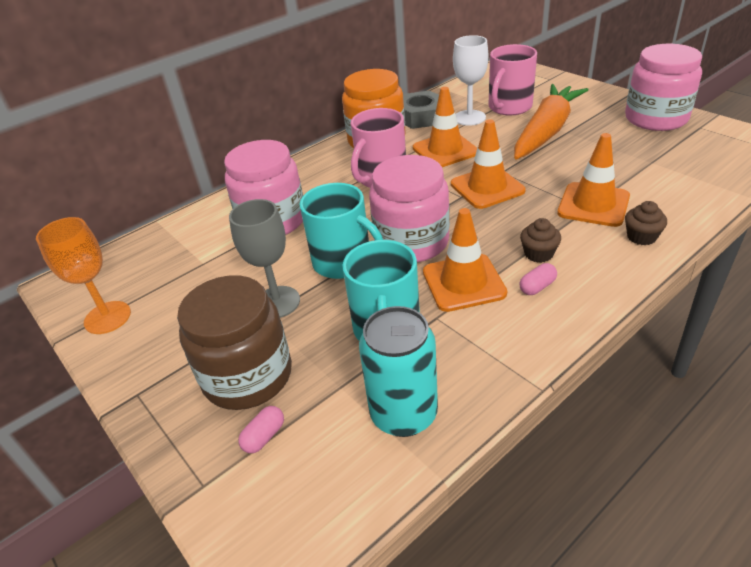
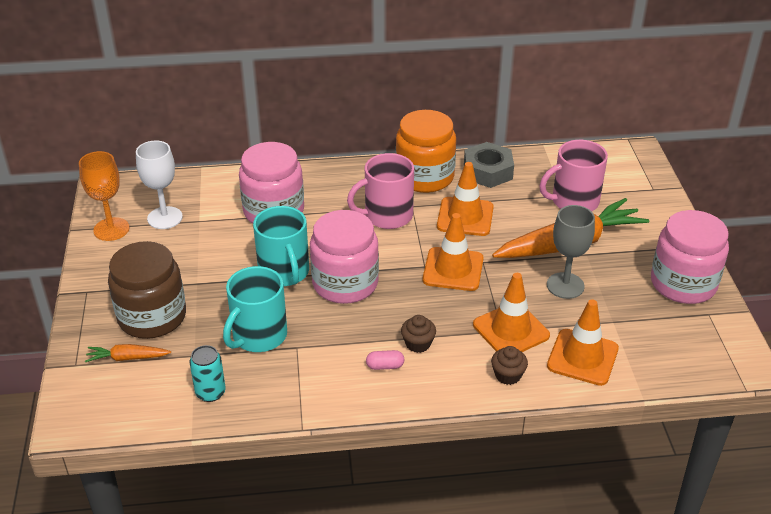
camera: 30 degrees right, 0 degrees up
grey goblet [229,199,300,318] -> grey goblet moved to [547,205,595,299]
pink capsule [238,406,284,453] -> orange carrot [85,344,171,362]
turquoise can [359,306,438,437] -> turquoise can [190,345,226,402], size x0.61
orange traffic cone [423,208,507,312] -> orange traffic cone moved to [547,299,619,386]
white goblet [453,35,488,126] -> white goblet moved to [136,140,183,229]

